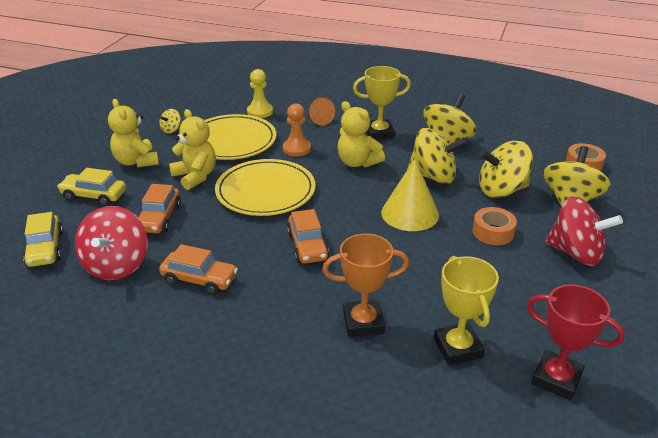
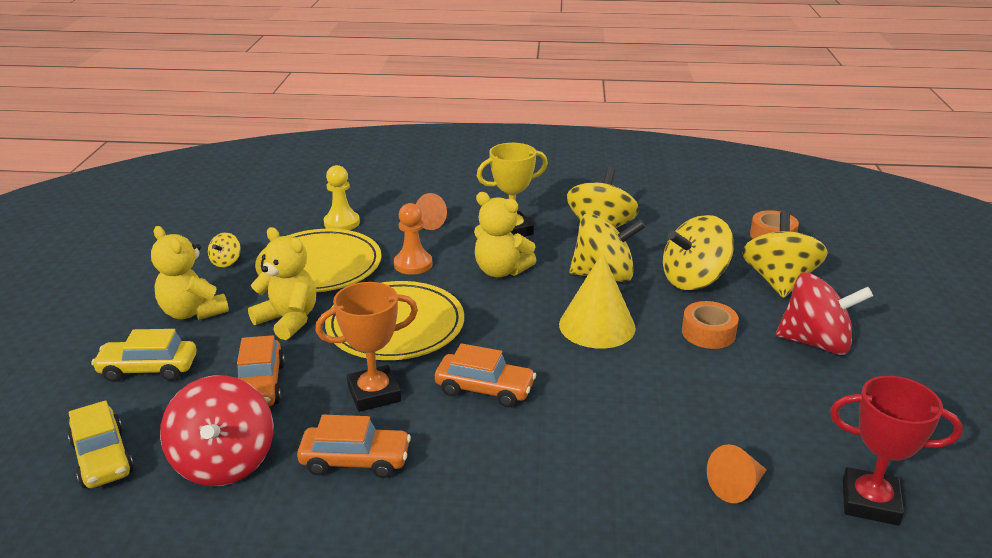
camera: 15 degrees left, 5 degrees down
orange car [287,209,329,264] -> orange car turned 45 degrees counterclockwise [435,343,536,407]
orange trophy [322,234,409,337] -> orange trophy moved to [315,282,418,412]
yellow trophy [434,256,499,365] -> orange cone [707,444,767,503]

